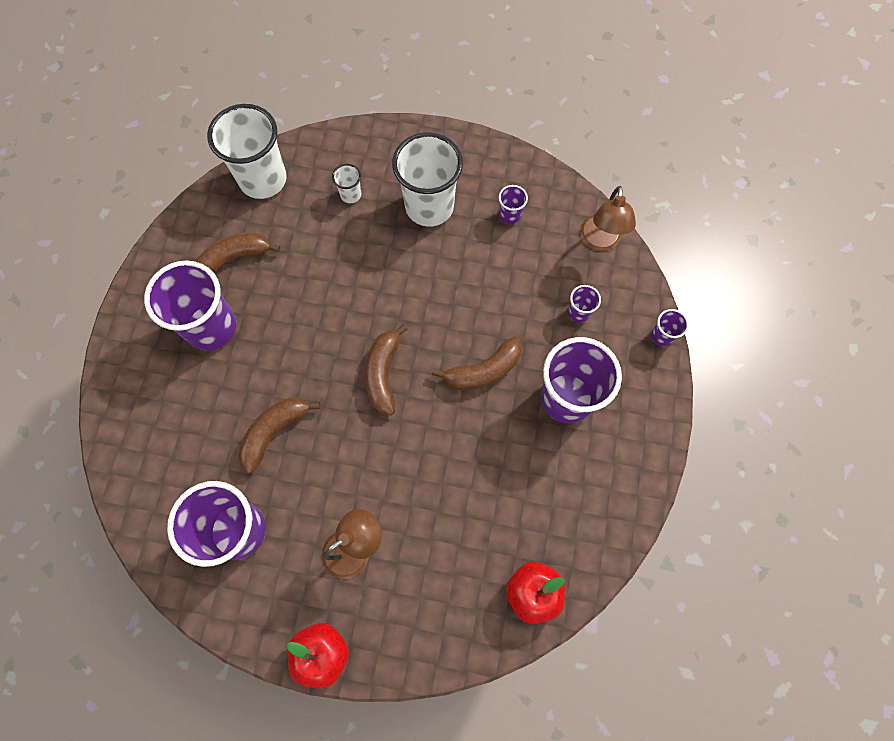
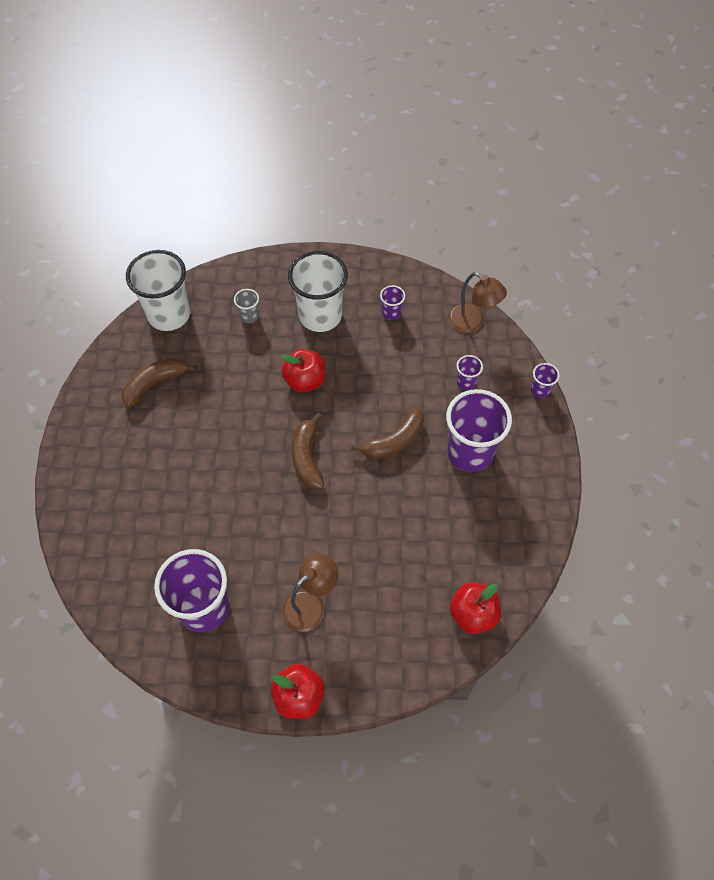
camera: 10 degrees left, 10 degrees down
purple cup [144,261,236,350] -> none
brown banana [238,398,320,473] -> none
white cup [332,164,361,203] -> grey cup [234,289,259,323]
brown lamp [580,186,636,251] -> brown lamp turned 45 degrees counterclockwise [448,272,507,333]
none -> red apple [281,349,326,393]

